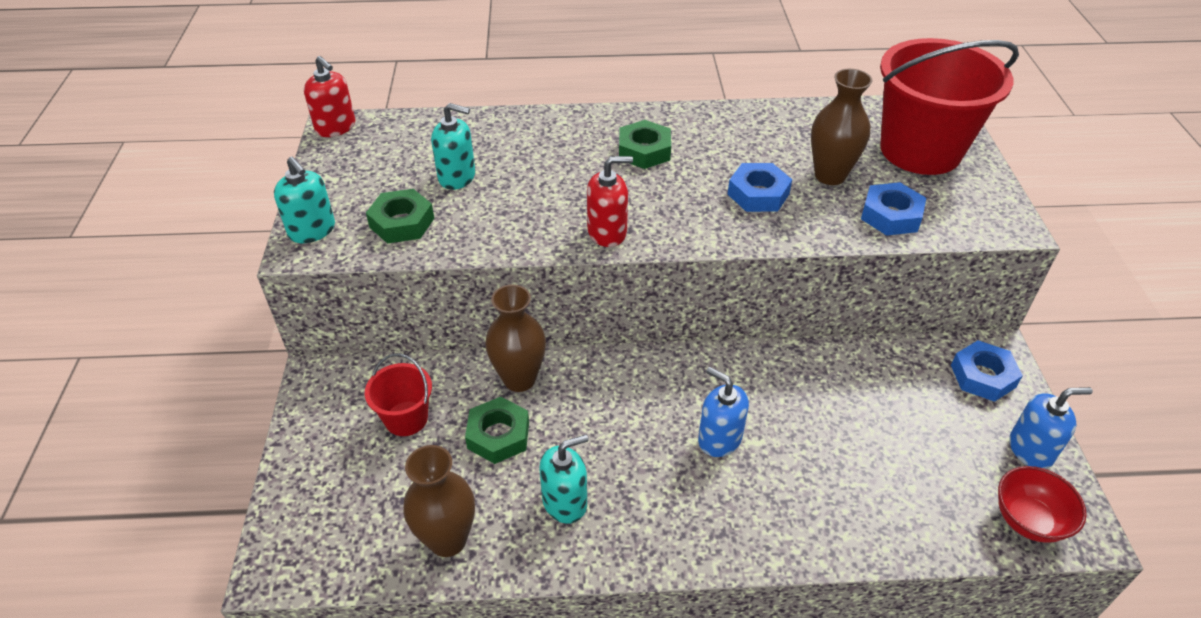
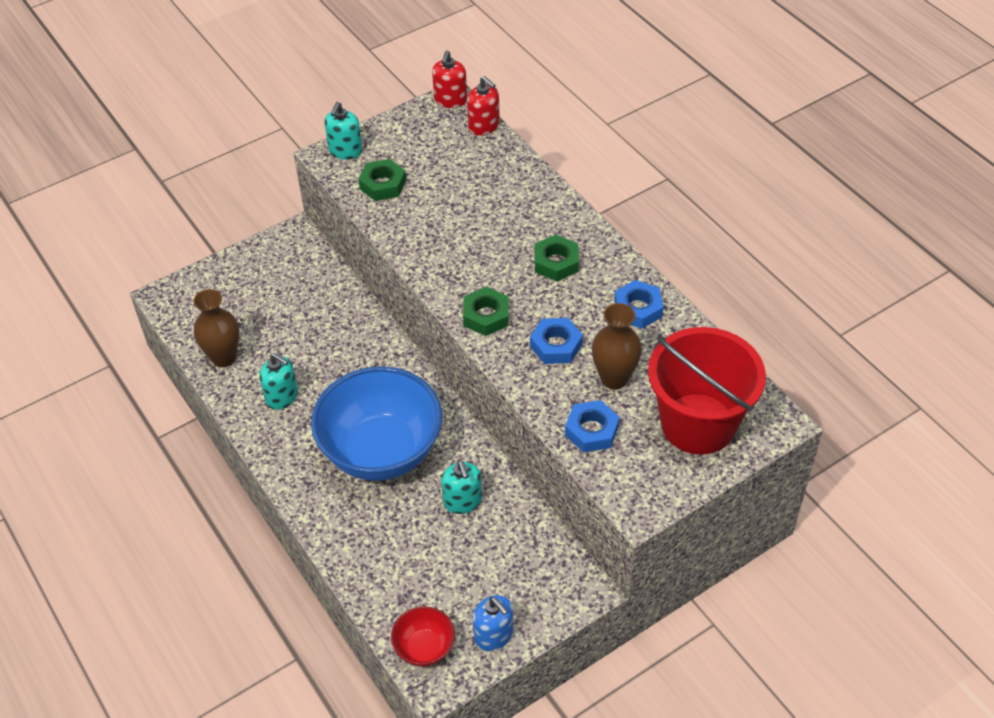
camera: 60 degrees right, 5 degrees up
red bucket [365,354,432,436] -> none
turquoise soap dispenser [431,103,475,190] -> turquoise soap dispenser moved to [441,460,482,514]
green nut [465,397,529,464] -> green nut moved to [463,287,509,336]
brown vase [485,284,546,392] -> none
red soap dispenser [587,156,633,247] -> red soap dispenser moved to [467,76,500,135]
blue soap dispenser [698,367,749,457] -> blue bowl [311,366,442,481]
blue nut [951,340,1023,402] -> blue nut moved to [614,280,663,329]

